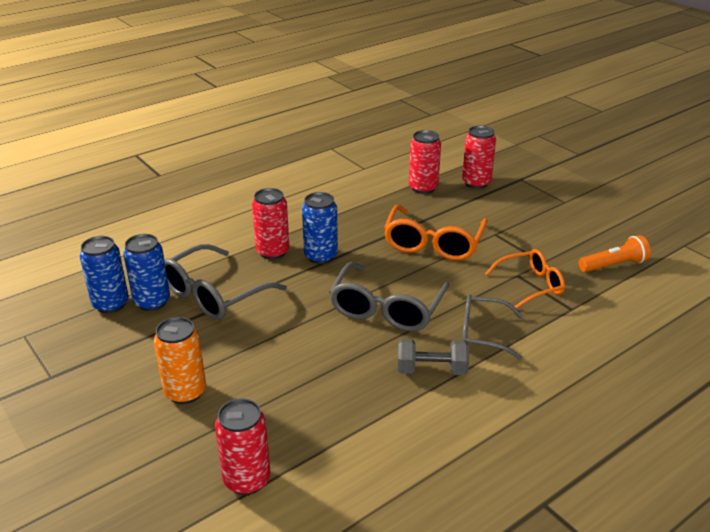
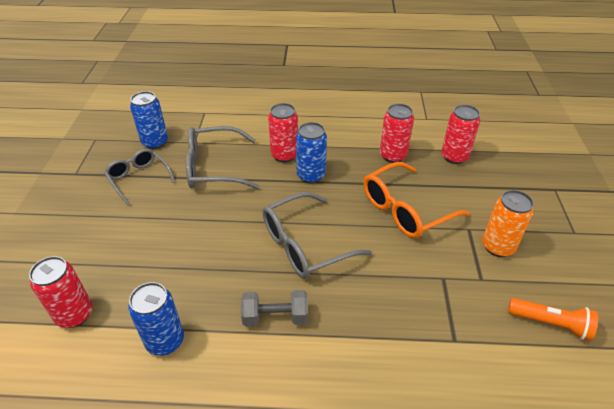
camera: 40 degrees right, 10 degrees up
blue can [123,234,170,311] -> blue can moved to [128,282,184,356]
orange can [154,317,206,404] -> orange can moved to [482,190,534,257]
grey dumbbell [398,339,469,375] -> grey dumbbell turned 45 degrees counterclockwise [241,290,308,327]
red can [462,126,496,189] -> red can moved to [380,104,414,163]
grey glasses [462,294,523,360] -> grey glasses moved to [104,149,175,205]
orange glasses [485,249,565,309] -> none

